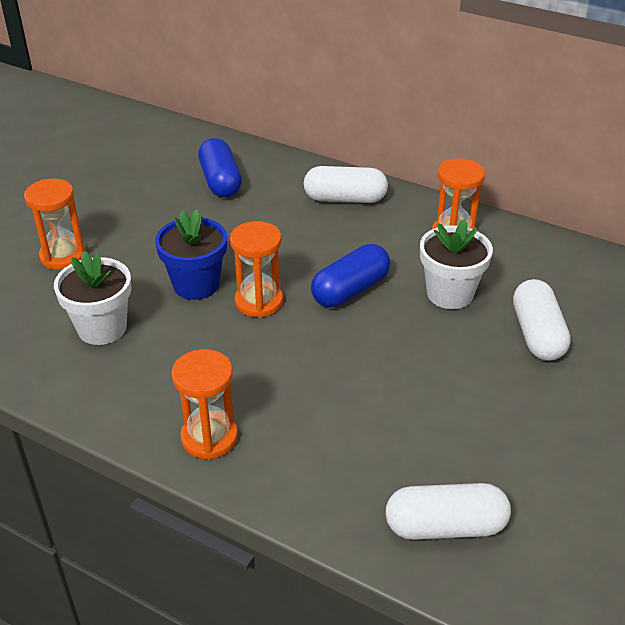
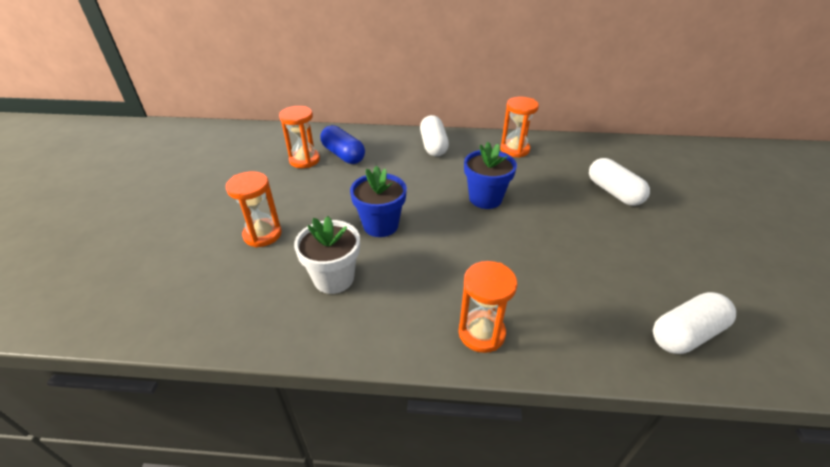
camera: 25 degrees left, 0 degrees up
orange hourglass [230,221,283,318] -> orange hourglass moved to [279,106,320,168]
white capsule [304,166,388,203] -> white capsule turned 75 degrees counterclockwise [420,115,449,157]
blue capsule [311,244,390,308] -> blue flower pot [464,142,517,209]
white flower pot [420,219,493,309] -> none

